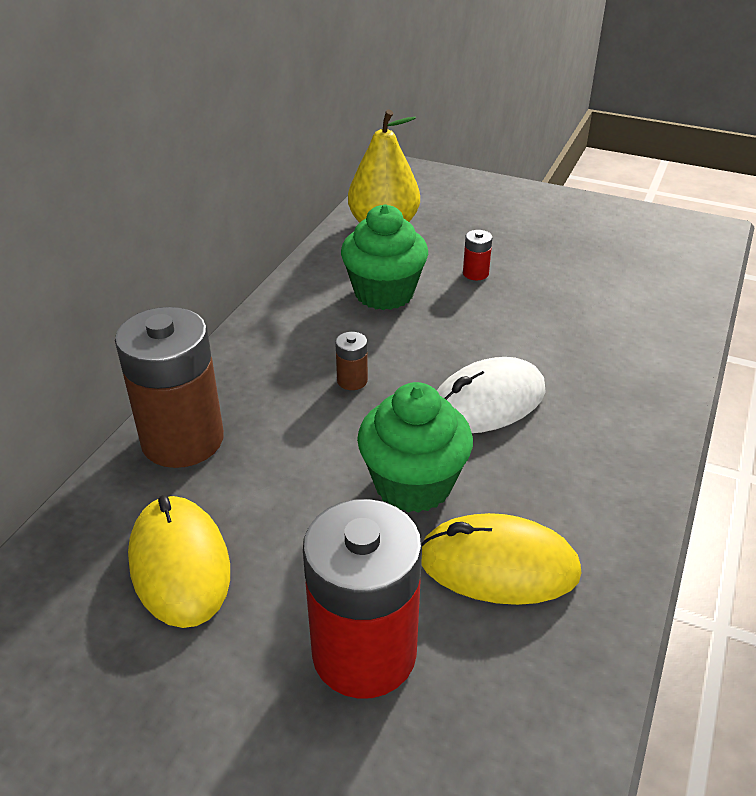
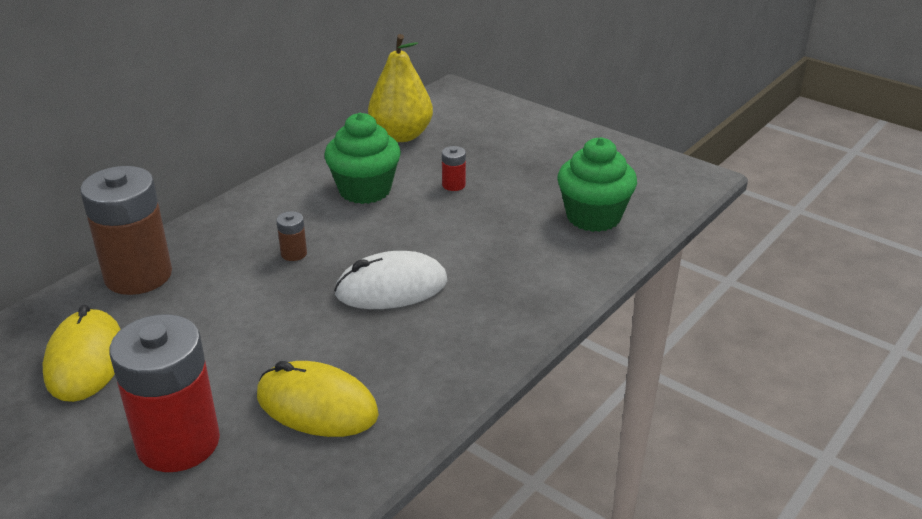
camera: 15 degrees right, 5 degrees down
green cupcake [357,382,473,513] -> green cupcake moved to [557,137,637,232]

